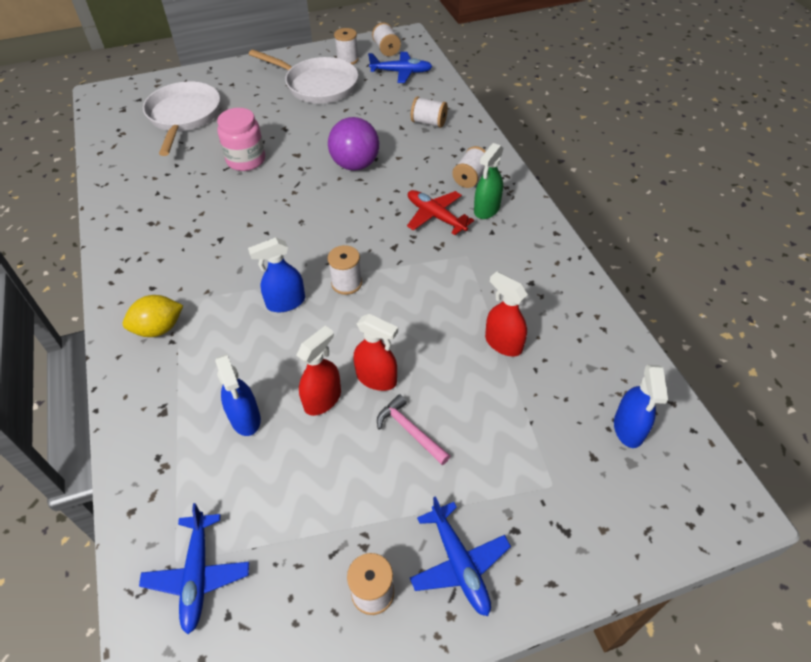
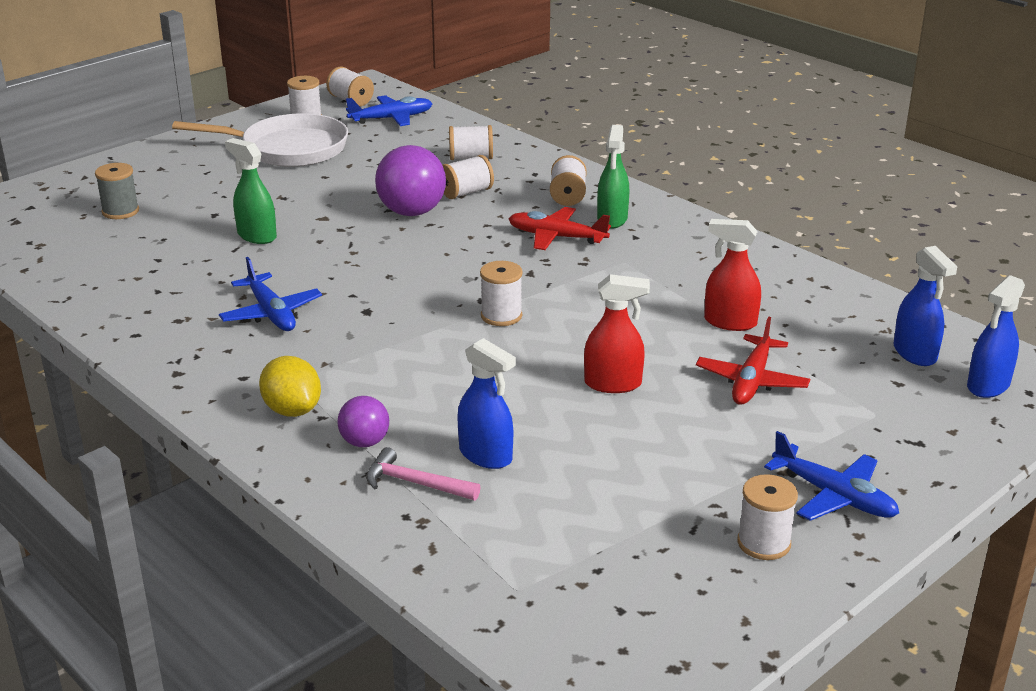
camera: 25 degrees left, 20 degrees down
yellow lemon [123,295,184,337] -> yellow lemon turned 75 degrees counterclockwise [259,356,321,417]
blue plane [139,503,249,634] -> blue plane moved to [219,257,322,331]
white pan [143,81,220,156] -> grey spool [95,163,139,219]
pink jar [217,108,265,171] -> green spray bottle [225,138,277,244]
blue spray bottle [248,237,305,312] -> blue spray bottle moved to [967,275,1025,398]
red spray bottle [296,326,341,416] -> none
pink hammer [377,394,450,465] -> pink hammer moved to [366,447,480,500]
none -> purple ball [337,396,389,447]
none -> white spool [443,155,494,199]
none -> red plane [696,316,810,405]

